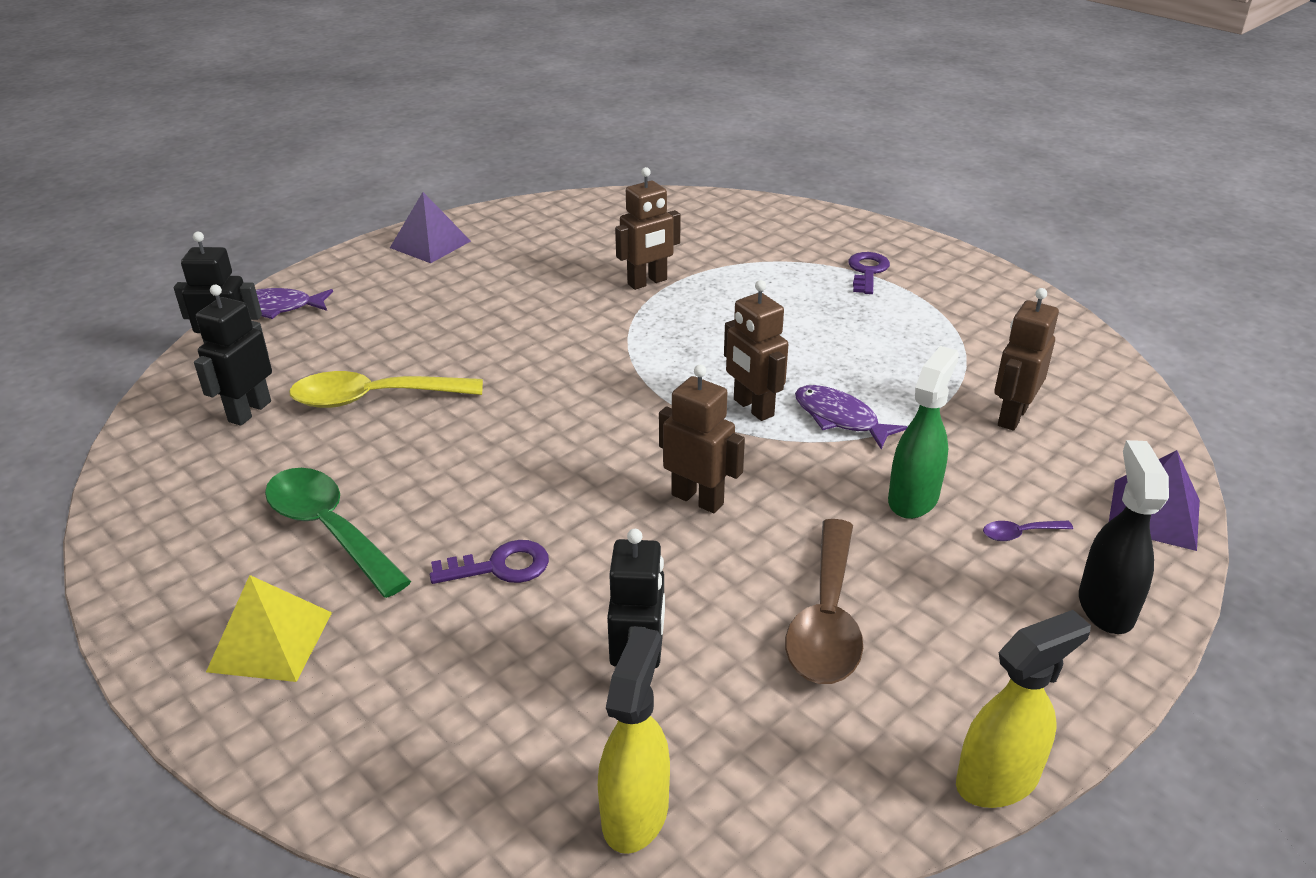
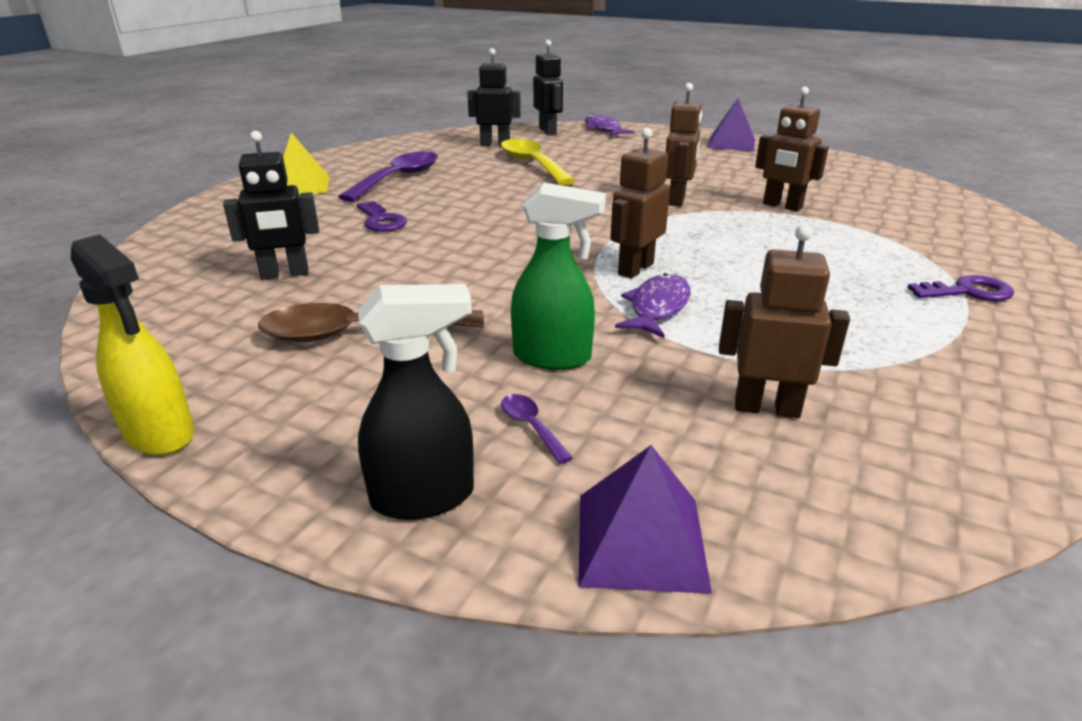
camera: 70 degrees right, 5 degrees down
green spoon [265,468,411,598] -> purple spoon [338,151,438,202]
yellow spray bottle [598,626,670,854] -> none
brown robot [659,365,745,513] -> brown robot moved to [666,83,702,207]

